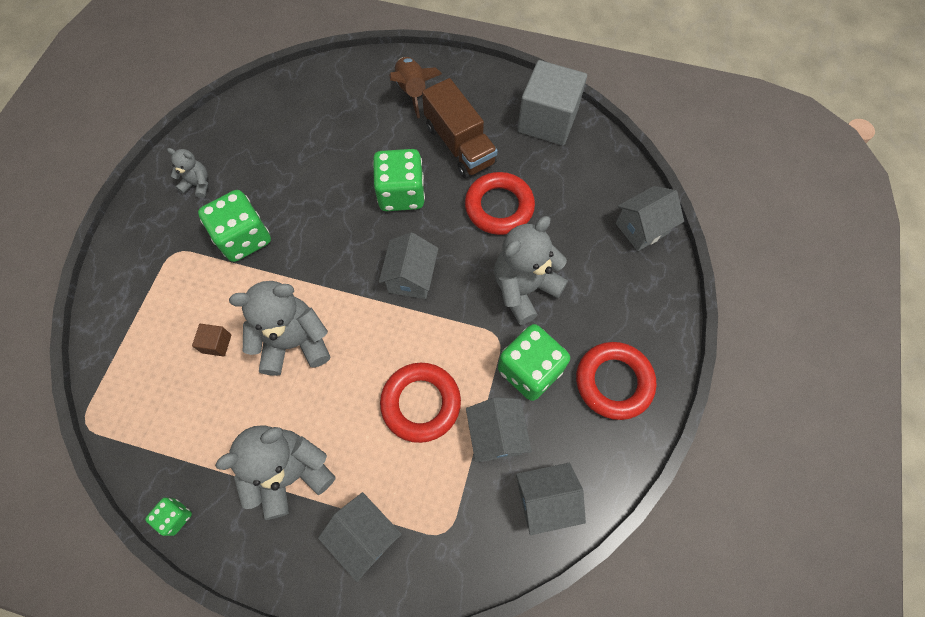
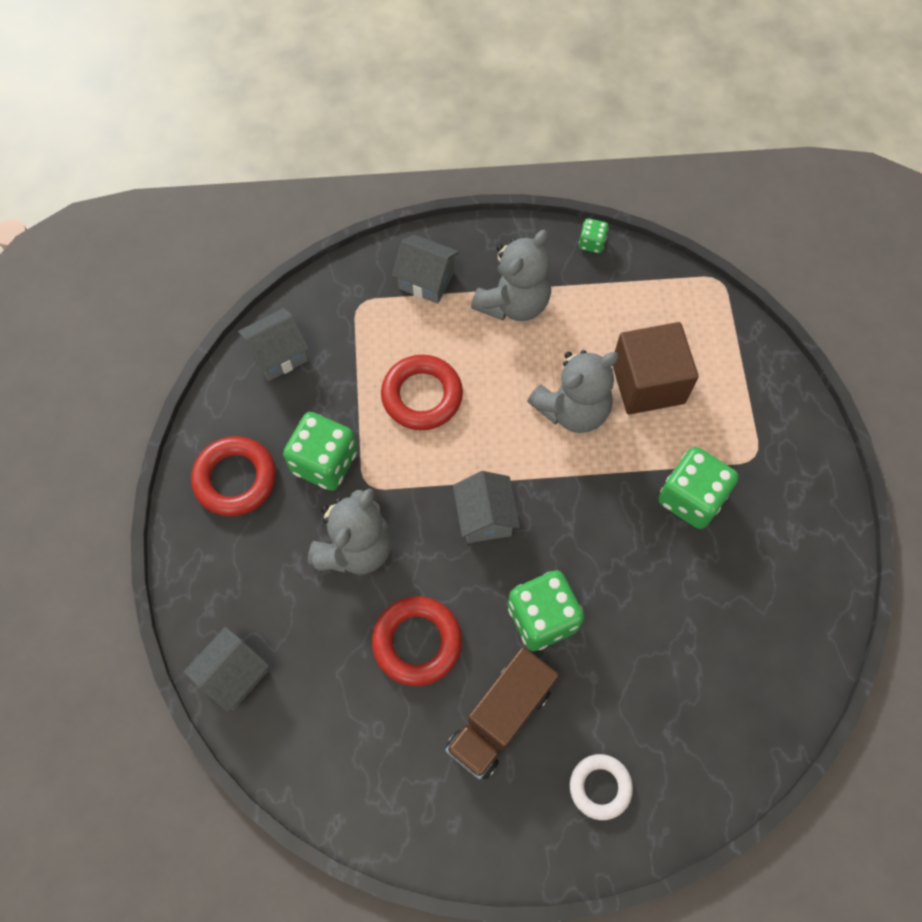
camera: 160 degrees right, 0 degrees up
grey teddy bear [167,148,208,198] -> none
brown cube [192,324,231,357] -> brown cube [613,322,699,415], size x2.43
brown rocket [389,57,442,118] -> white ring [570,754,633,820]
brown truck [422,78,498,178] -> brown truck turned 90 degrees counterclockwise [445,647,559,780]
grey house [466,397,532,462] -> none
grey cube [517,60,587,145] -> none

